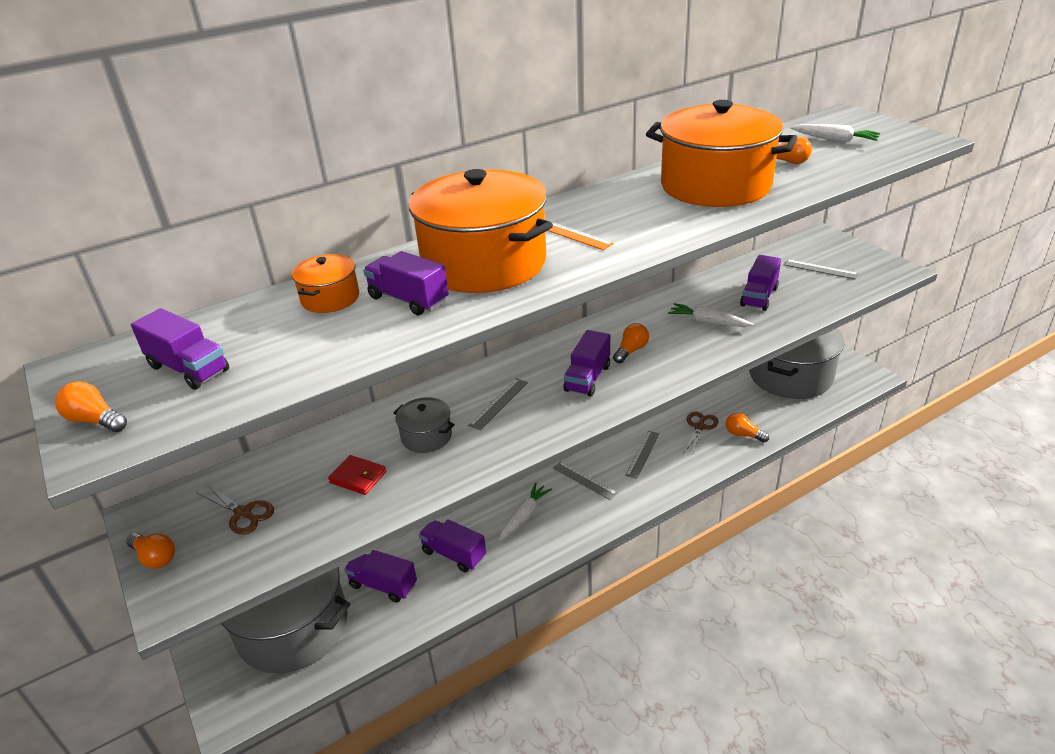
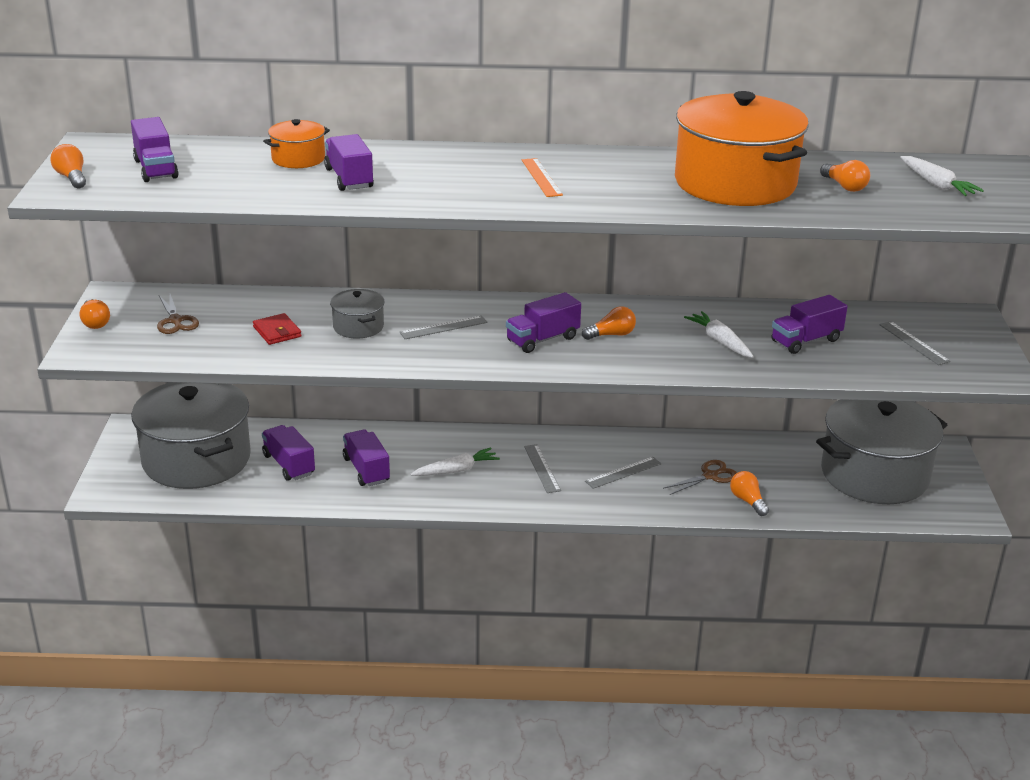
camera: 30 degrees right, 5 degrees down
orange pot [409,169,553,293] -> none

